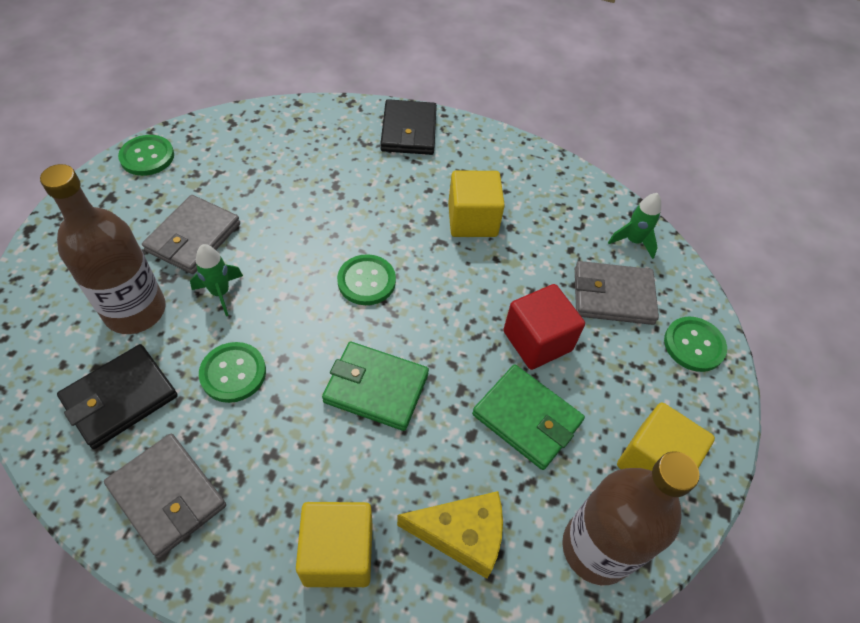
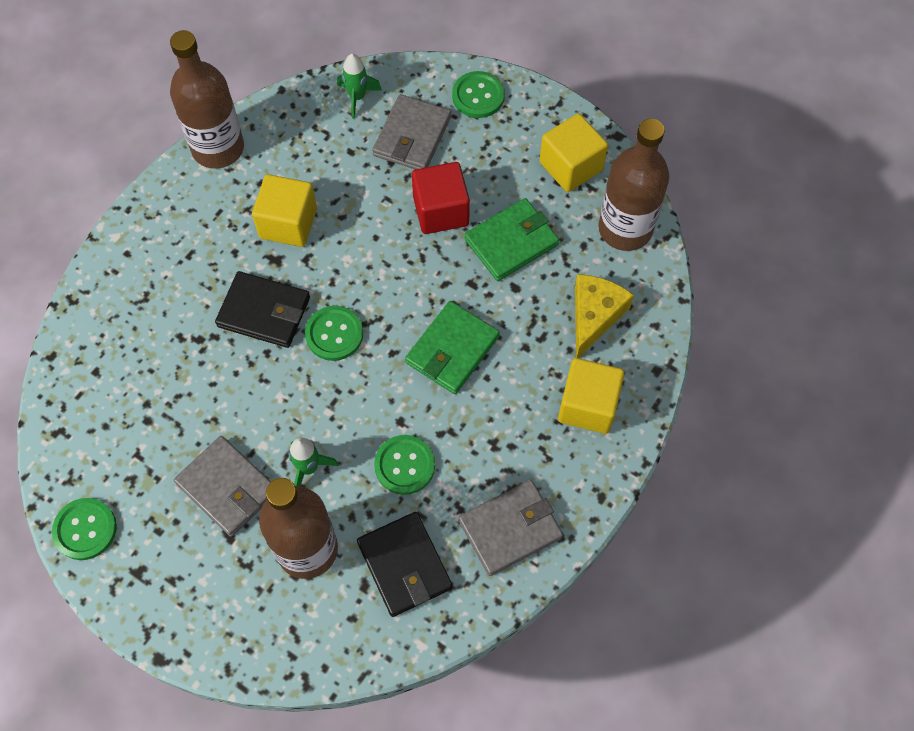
camera: 70 degrees left, 10 degrees up
black wallet [380,99,437,155] -> black wallet moved to [215,271,310,348]
none -> brown bottle [170,30,244,169]

